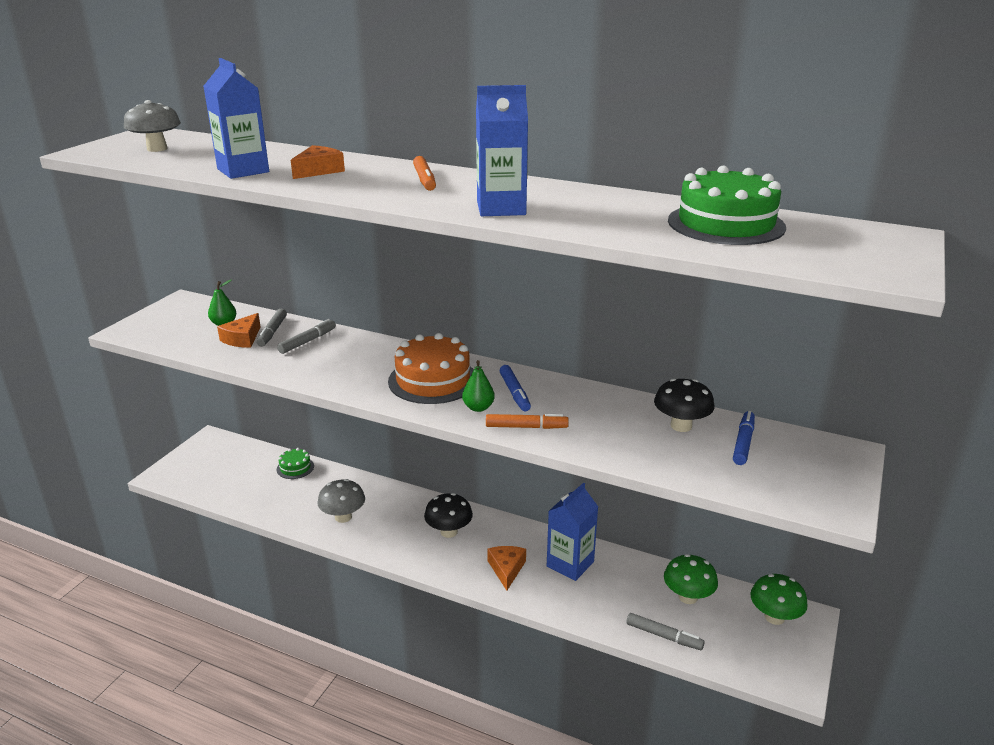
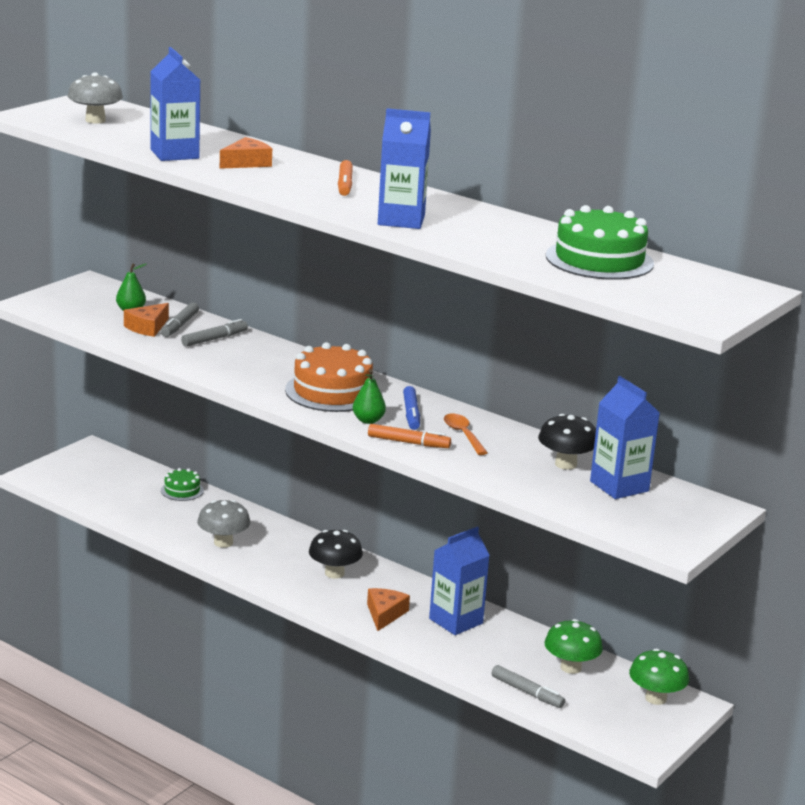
camera: 10 degrees right, 5 degrees down
blue marker [733,411,755,465] -> blue carton [590,376,660,499]
none -> orange spoon [444,413,488,455]

